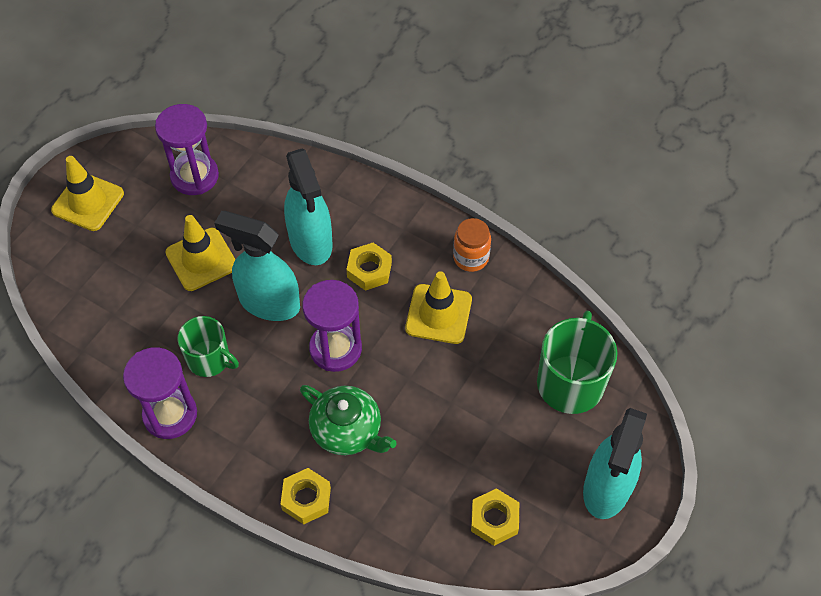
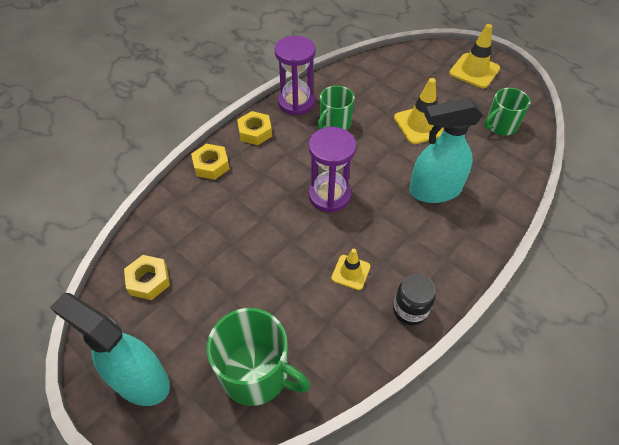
camera: 100 degrees right, 5 degrees down
purple hourglass [155,104,219,195] -> green mug [484,88,530,135]
turquoise spray bottle [214,211,300,321] -> none
green teapot [300,385,397,455] -> none
yellow nut [346,243,392,291] -> yellow nut moved to [237,111,272,145]
yellow traffic cone [405,271,472,344] -> yellow traffic cone [331,249,370,290], size x0.60
orange jar [453,218,491,272] -> black jar [393,274,435,325]

